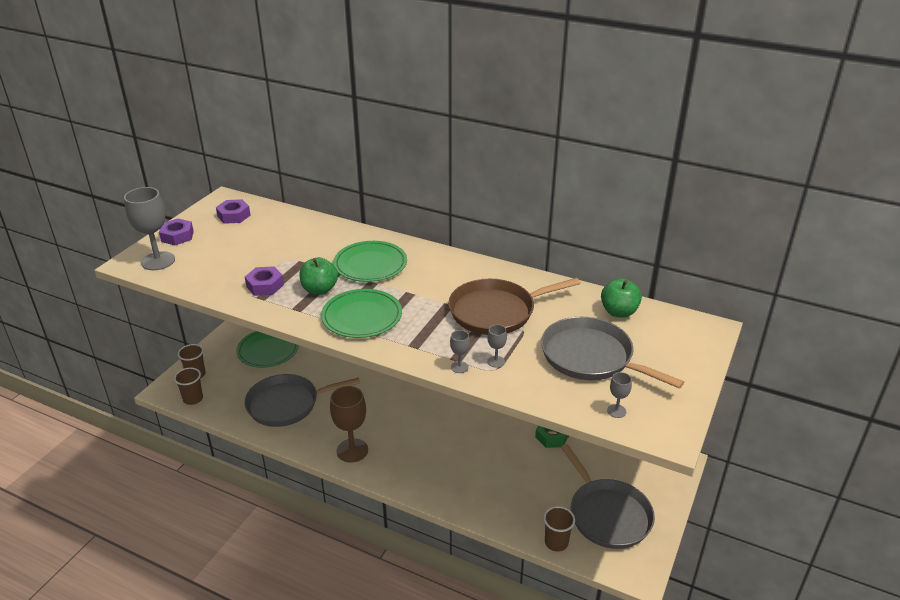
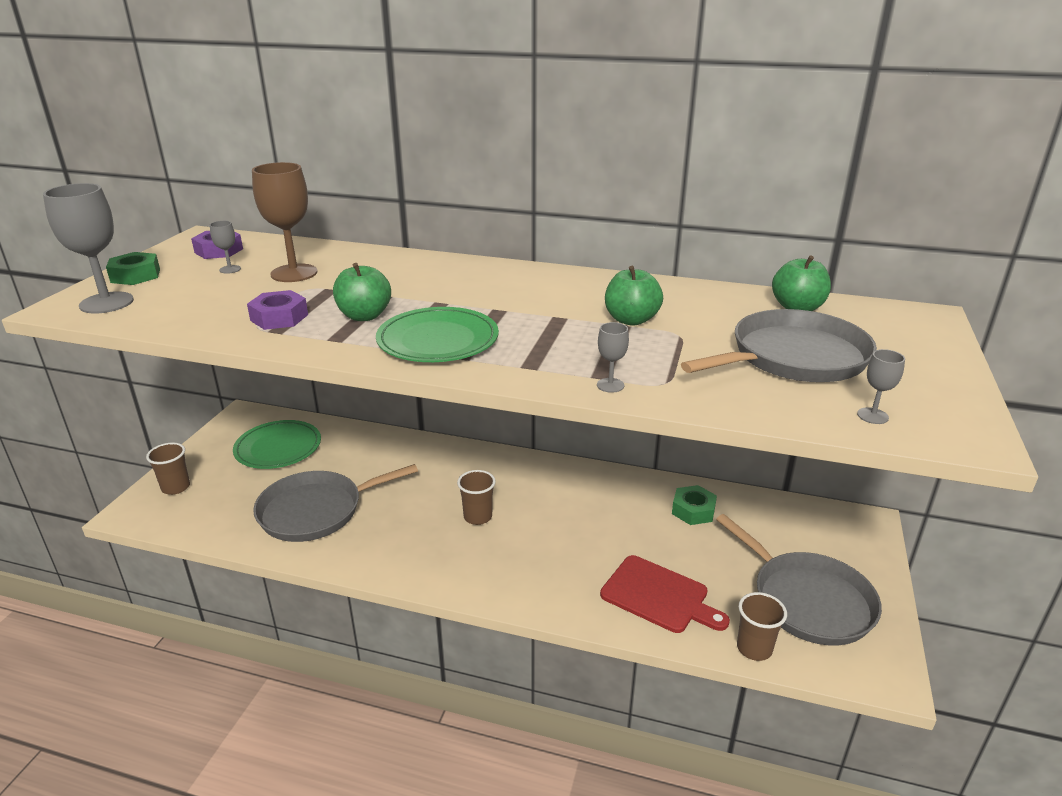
camera: 10 degrees left, 5 degrees down
purple nut [159,218,194,245] -> green nut [106,252,160,285]
brown cup [174,367,203,405] -> brown cup moved to [457,470,496,525]
brown goblet [330,386,368,463] -> brown goblet moved to [252,162,317,282]
green plate [333,241,407,282] -> none
brown pan [448,278,580,335] -> green apple [605,266,663,326]
grey goblet [487,325,507,368] -> grey goblet moved to [210,221,241,274]
grey pan [541,317,684,389] -> grey pan turned 120 degrees clockwise [681,309,877,382]
none -> red cutting board [600,555,730,633]

